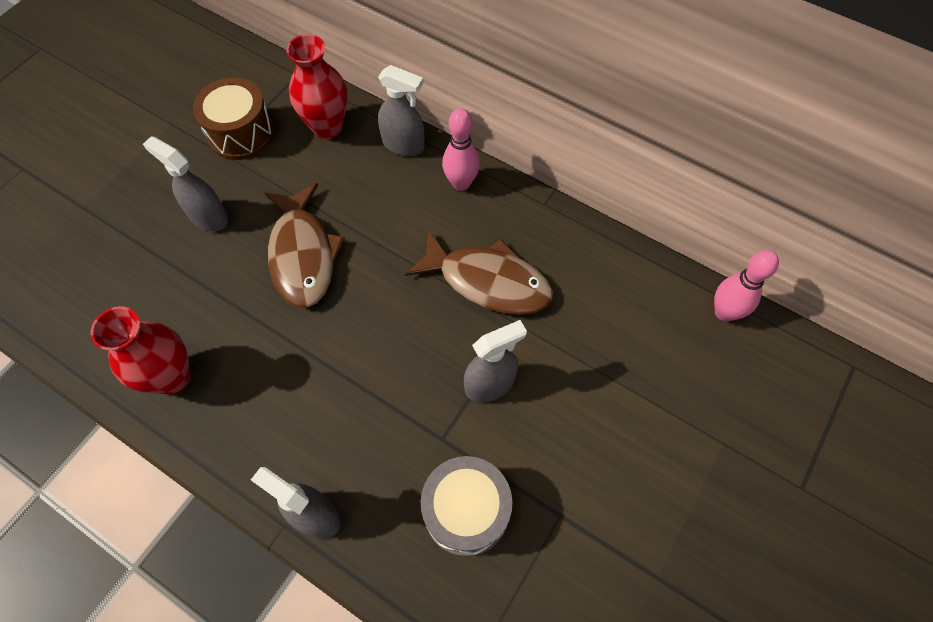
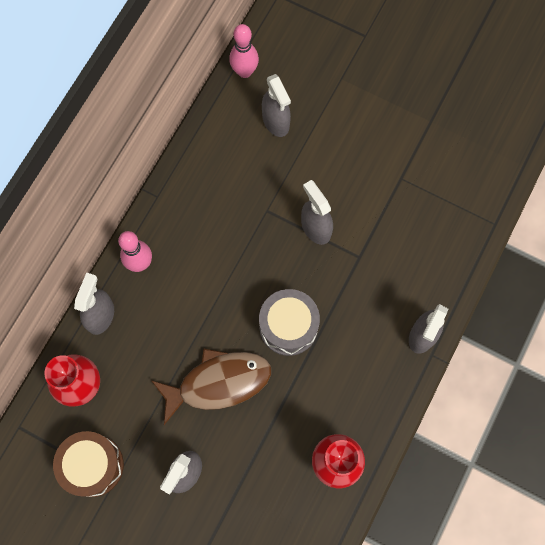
camera: 95 degrees left, 10 degrees up
brown fish [405,229,553,314] -> none
grey drum [421,456,512,557] -> grey drum moved to [259,289,320,356]
none -> grey spray bottle [262,74,291,137]

